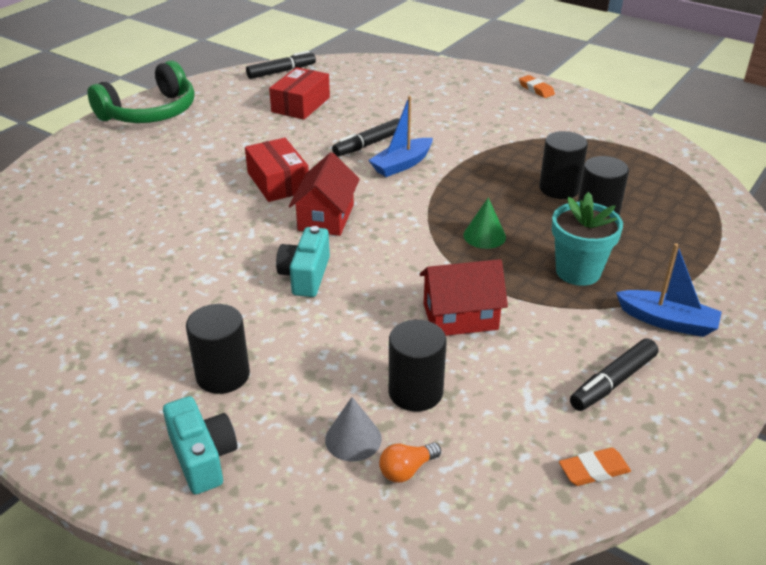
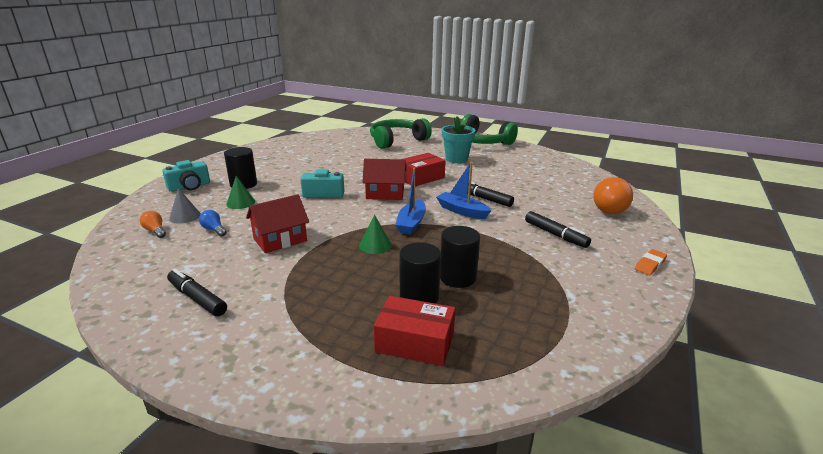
camera: 80 degrees right, 10 degrees down
black marker [246,51,316,79] -> black marker moved to [525,211,591,248]
red box [269,67,330,120] -> red box moved to [374,296,455,366]
black cylinder [389,320,447,411] -> blue light bulb [199,210,226,236]
red house [419,259,508,336] -> red house turned 75 degrees clockwise [246,194,309,253]
turquoise flower pot [552,192,623,286] -> turquoise flower pot moved to [442,116,475,163]
orange eraser [559,447,631,486] -> none
blue boat [616,243,722,337] -> blue boat moved to [395,168,426,234]
none -> green cone [226,176,255,209]
none -> green headphones [370,118,432,149]
none -> orange light bulb [593,177,633,214]

